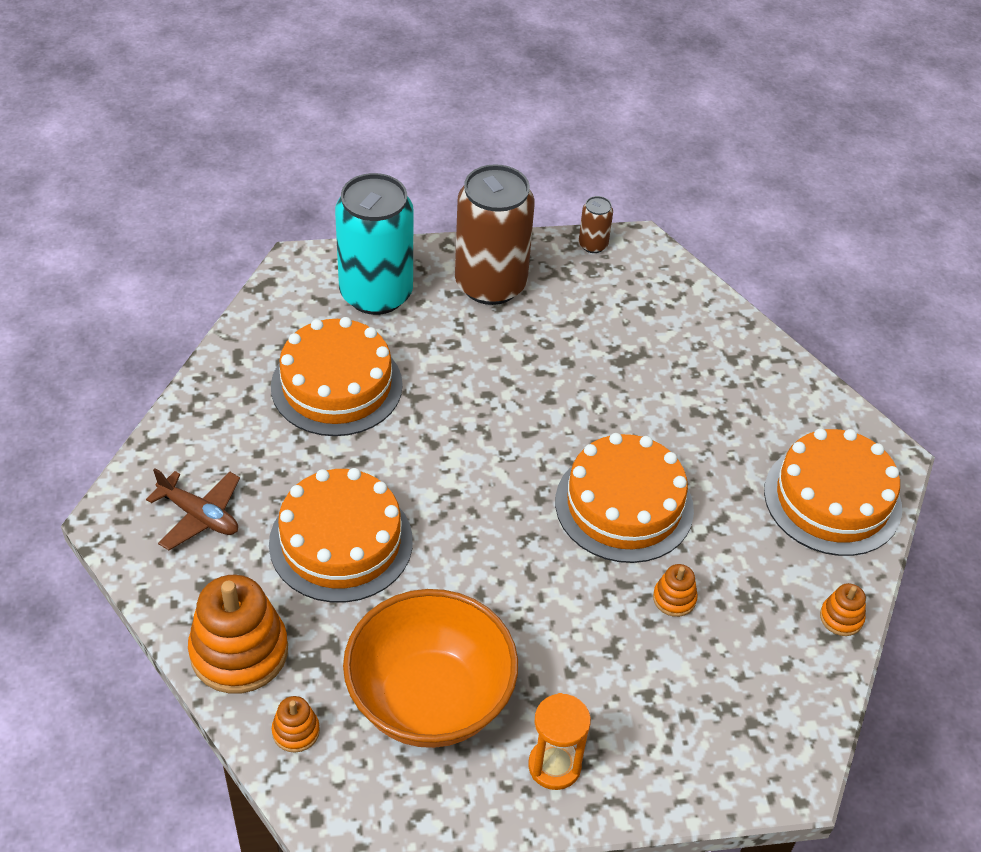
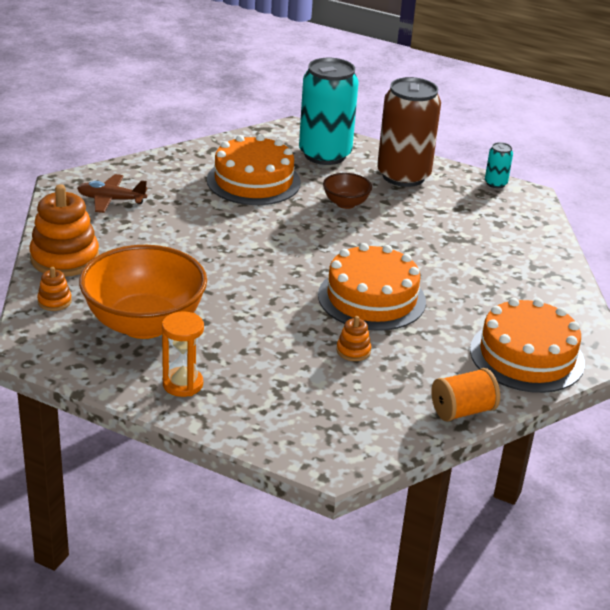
camera: 35 degrees right, 15 degrees down
brown plane [146,468,240,550] -> brown plane turned 120 degrees clockwise [77,174,147,213]
orange cake [269,468,413,603] -> none
brown can [579,196,613,253] -> turquoise can [485,142,513,188]
orange stacking toy [820,583,866,636] -> orange spool [431,368,500,422]
none -> brown bowl [323,173,372,209]

